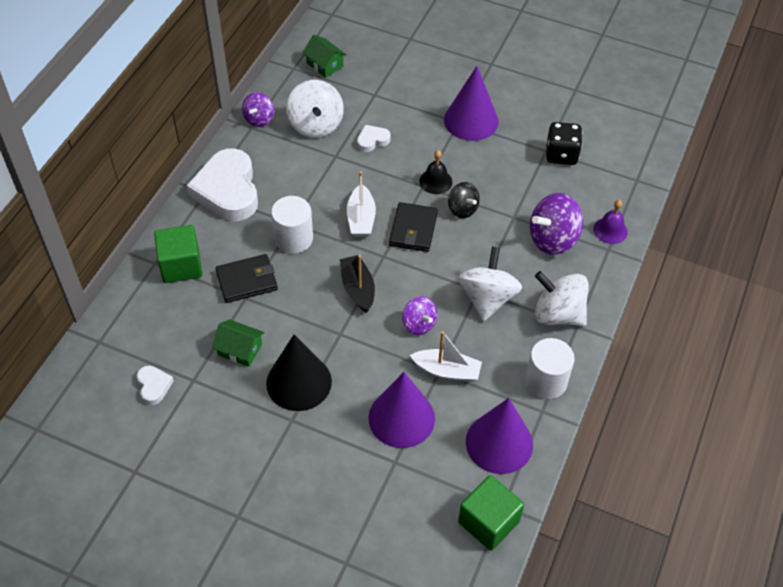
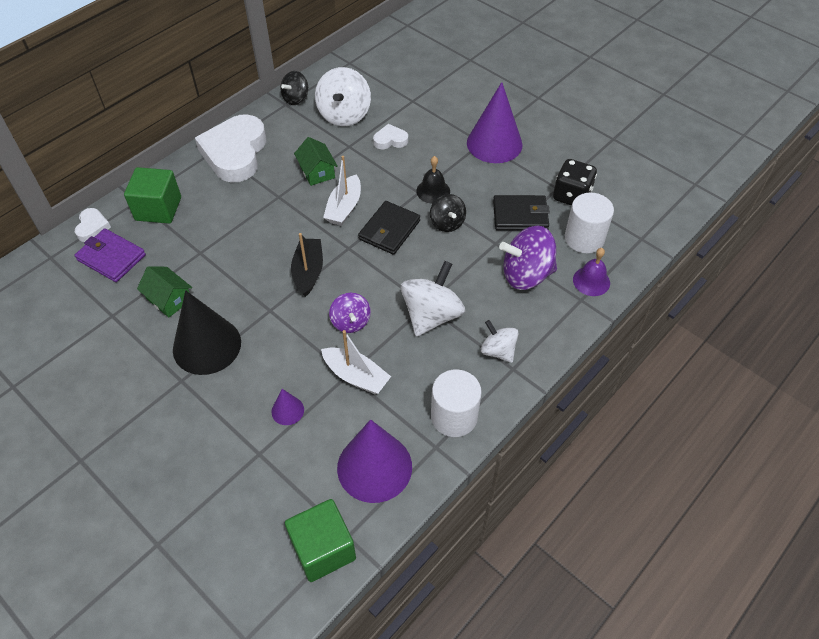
camera: 20 degrees right, 0 degrees up
white heart [137,366,174,405] -> white heart moved to [75,208,111,242]
black wallet [215,254,278,303] -> black wallet moved to [493,195,550,231]
purple spinning top [242,92,274,127] -> black spinning top [280,71,308,105]
white cylinder [271,196,313,254] -> white cylinder moved to [565,193,614,253]
green house [303,35,346,78] -> green house moved to [294,137,338,186]
purple cone [368,372,435,448] -> purple cone [271,389,304,425], size x0.46
white spinning top [535,271,589,326] -> white spinning top [481,320,519,363], size x0.60
none -> purple wallet [75,228,146,282]

